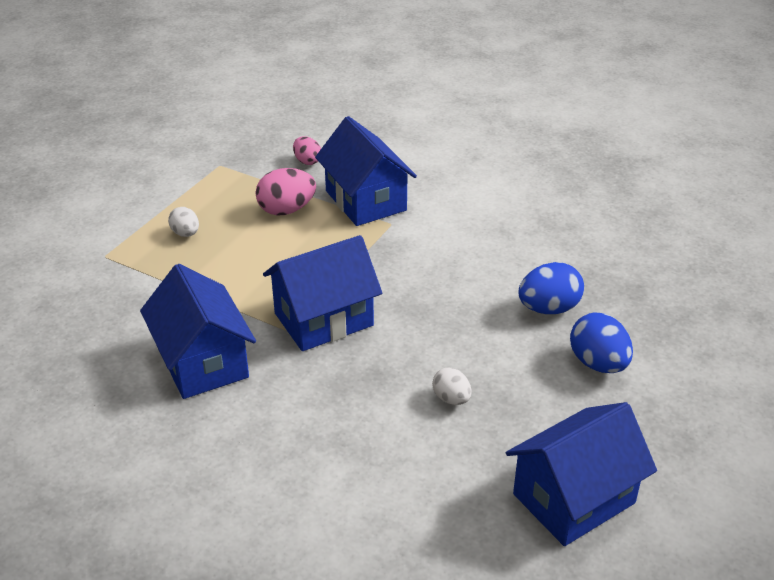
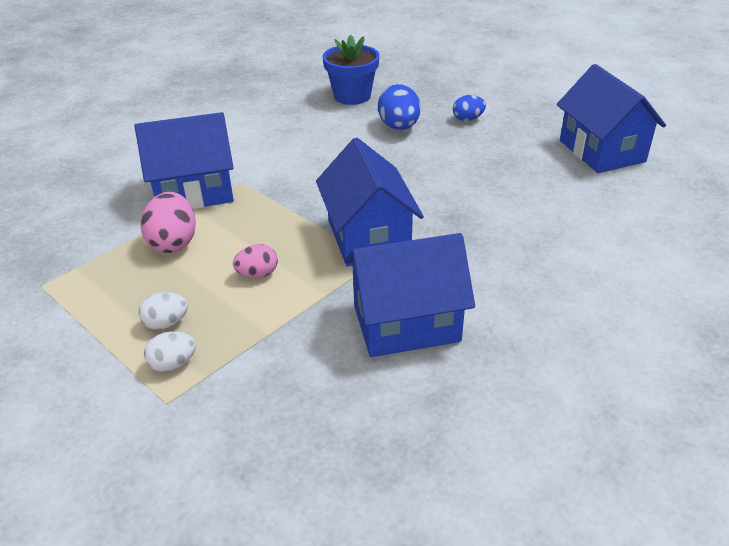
camera: 75 degrees left, 0 degrees up
pink egg [293,136,321,165] -> pink egg moved to [233,244,278,278]
white egg [432,368,472,405] -> white egg moved to [144,331,196,372]
blue egg [570,312,633,373] -> blue egg [453,95,486,121], size x0.60
none -> blue flower pot [322,35,380,105]

